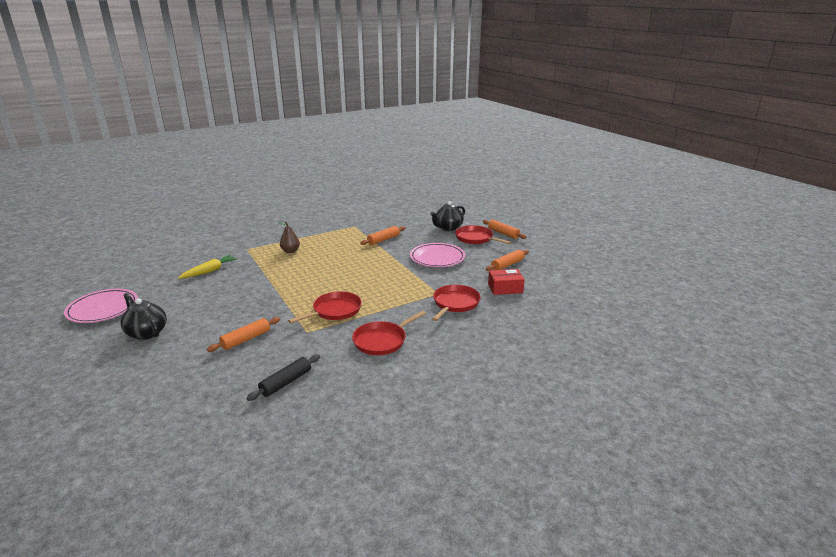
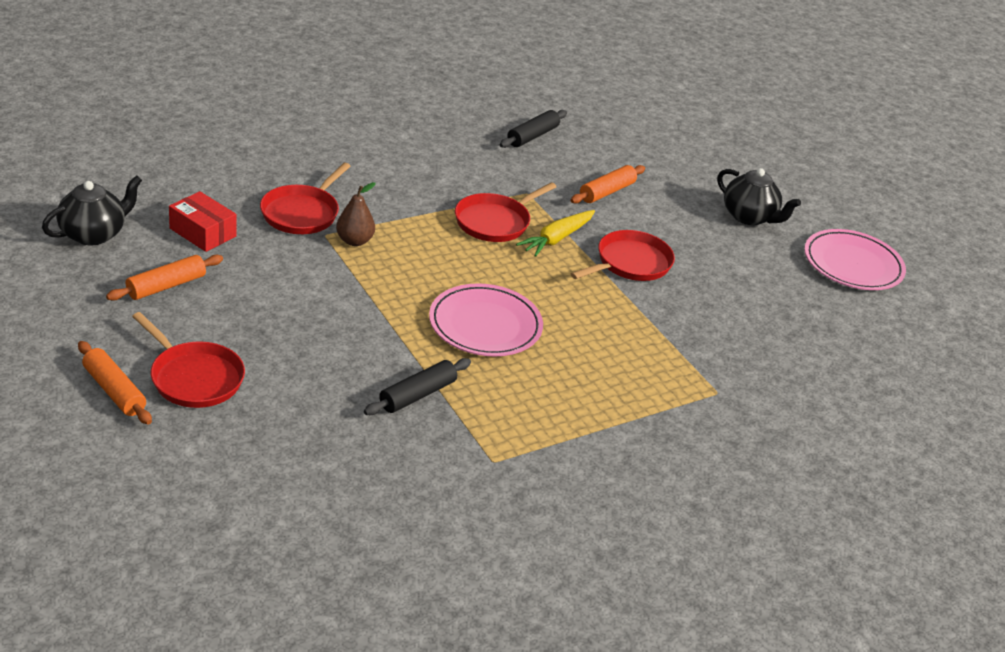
camera: 175 degrees right, 10 degrees up
yellow carrot [178,255,237,279] -> yellow carrot moved to [516,210,595,257]
brown pear [279,221,300,253] -> brown pear moved to [336,182,375,246]
red pan [352,310,426,355] -> red pan moved to [571,230,675,281]
orange rolling pin [360,226,405,245] -> black rolling pin [364,358,471,415]
pink plate [410,243,465,267] -> pink plate moved to [429,283,543,356]
black teapot [430,201,465,231] -> black teapot moved to [42,175,142,245]
red box [488,269,525,295] -> red box turned 45 degrees clockwise [169,191,237,252]

